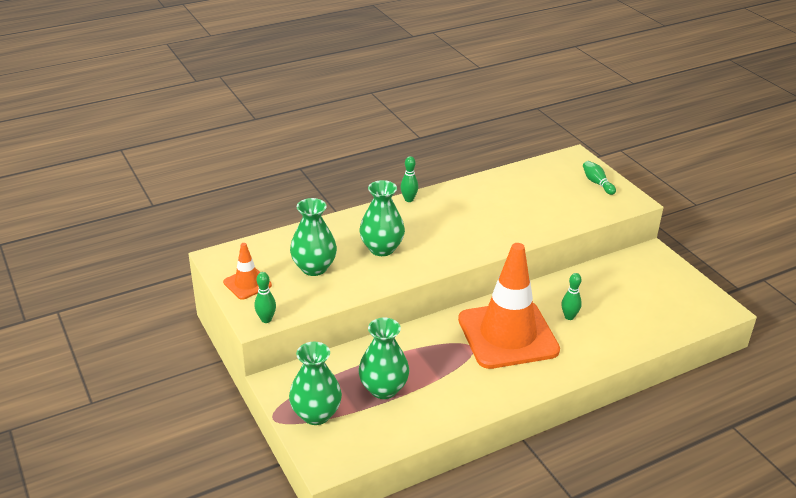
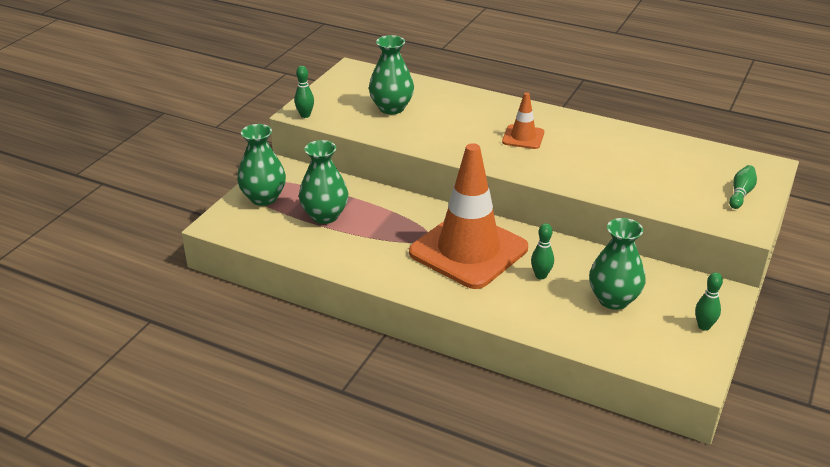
camera: 55 degrees right, 0 degrees up
orange traffic cone [223,243,272,300] -> orange traffic cone moved to [502,92,544,149]
green vase [360,180,405,256] -> green vase moved to [589,218,646,310]
green bowling pin [400,156,418,202] -> green bowling pin moved to [695,272,723,331]

